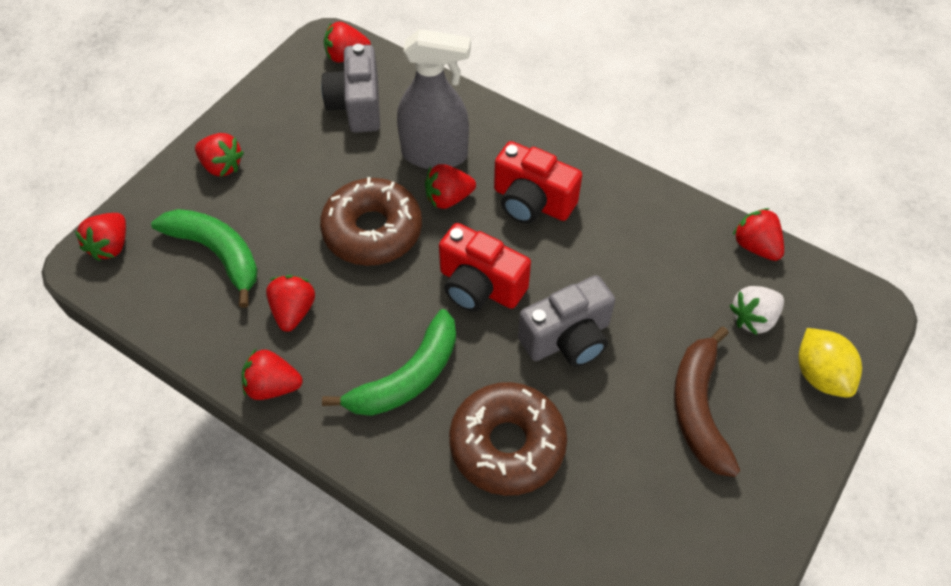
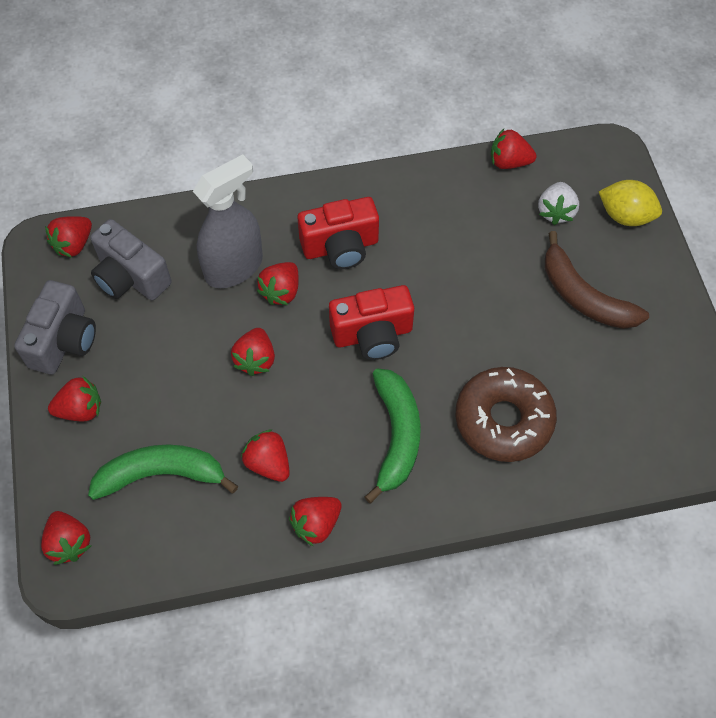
camera: 45 degrees left, 5 degrees up
brown donut [320,177,422,266] -> red strawberry [231,328,275,376]
grey camera [518,275,615,367] -> grey camera moved to [14,280,96,375]

